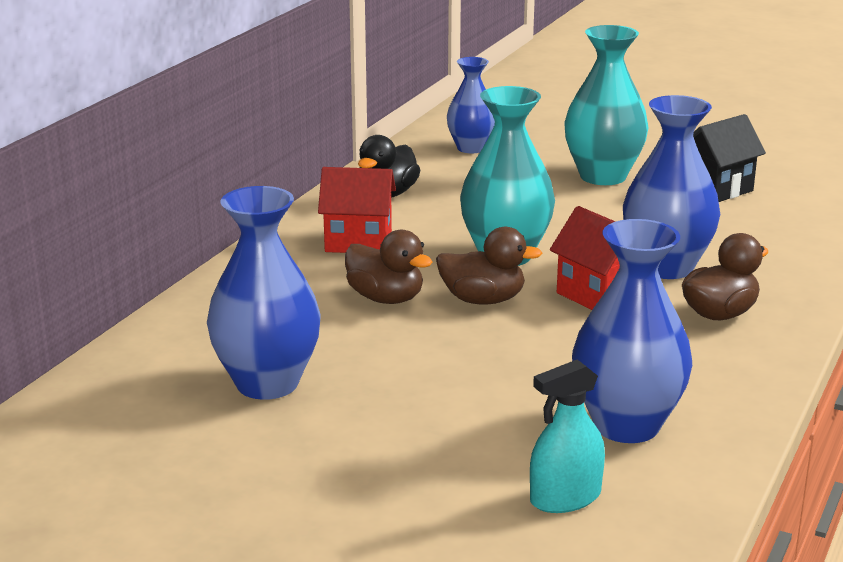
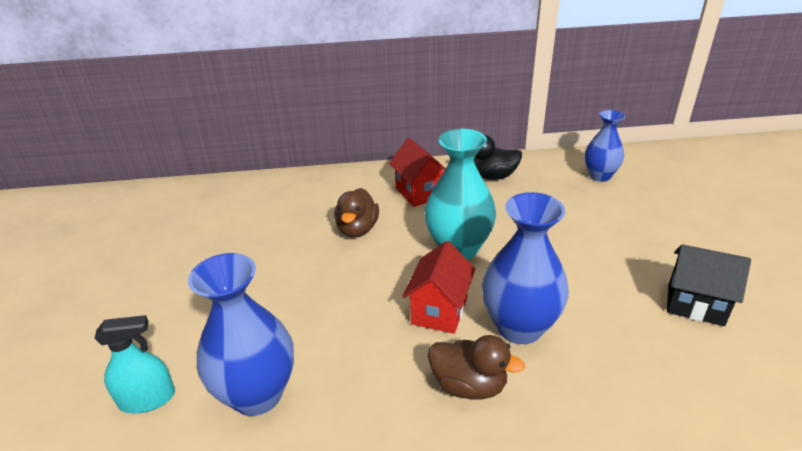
camera: 60 degrees right, 10 degrees up
blue vase [207,186,321,400] -> none
brown duck [436,227,542,304] -> none
turquoise spray bottle [530,359,605,513] -> turquoise spray bottle turned 135 degrees clockwise [94,315,175,413]
turquoise vase [565,25,648,185] -> none

